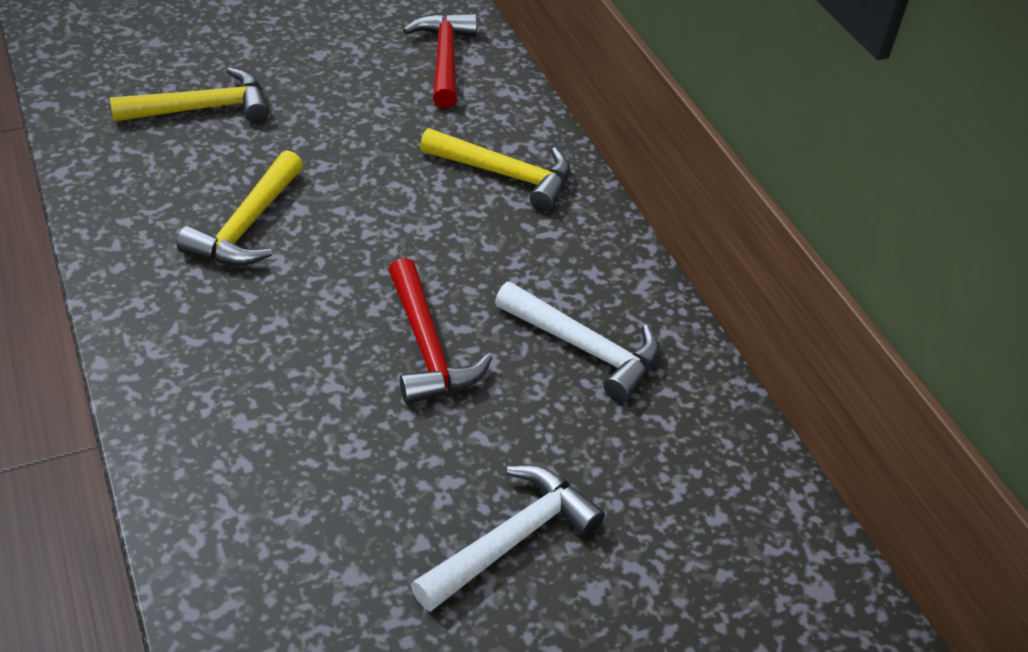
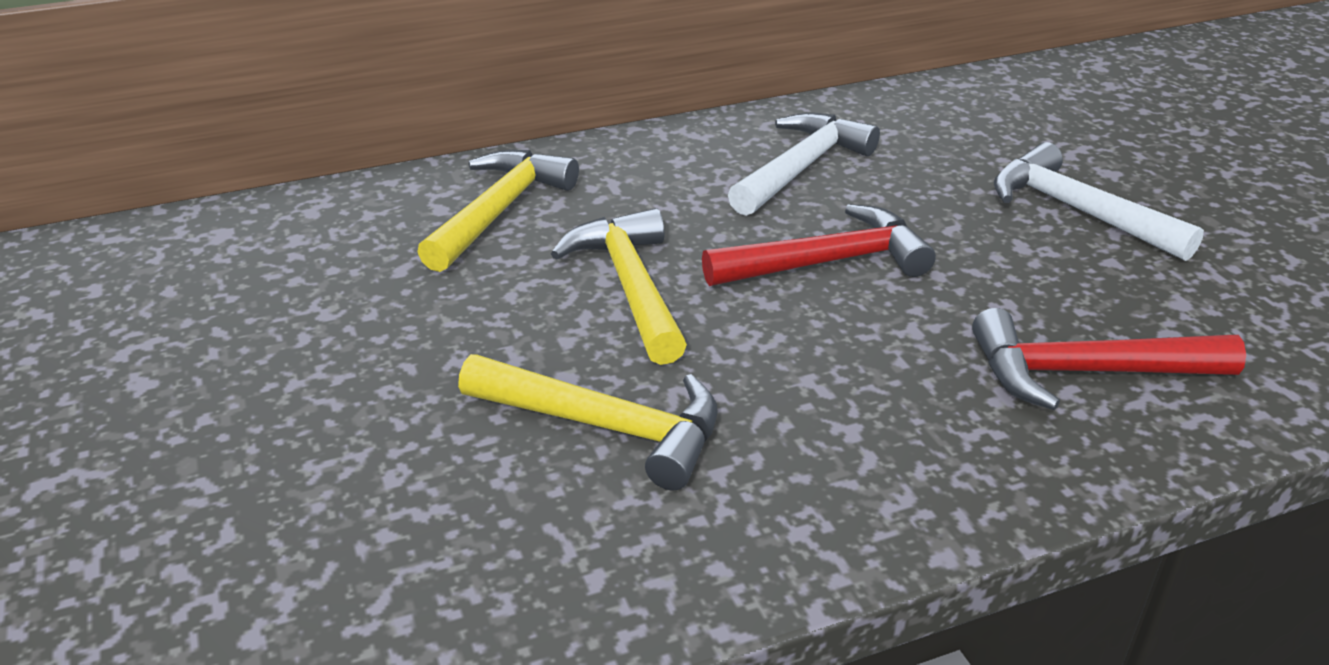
camera: 85 degrees left, 10 degrees down
yellow hammer [110,67,269,123] -> yellow hammer moved to [551,208,687,365]
red hammer [403,13,477,108] -> red hammer moved to [972,308,1246,410]

